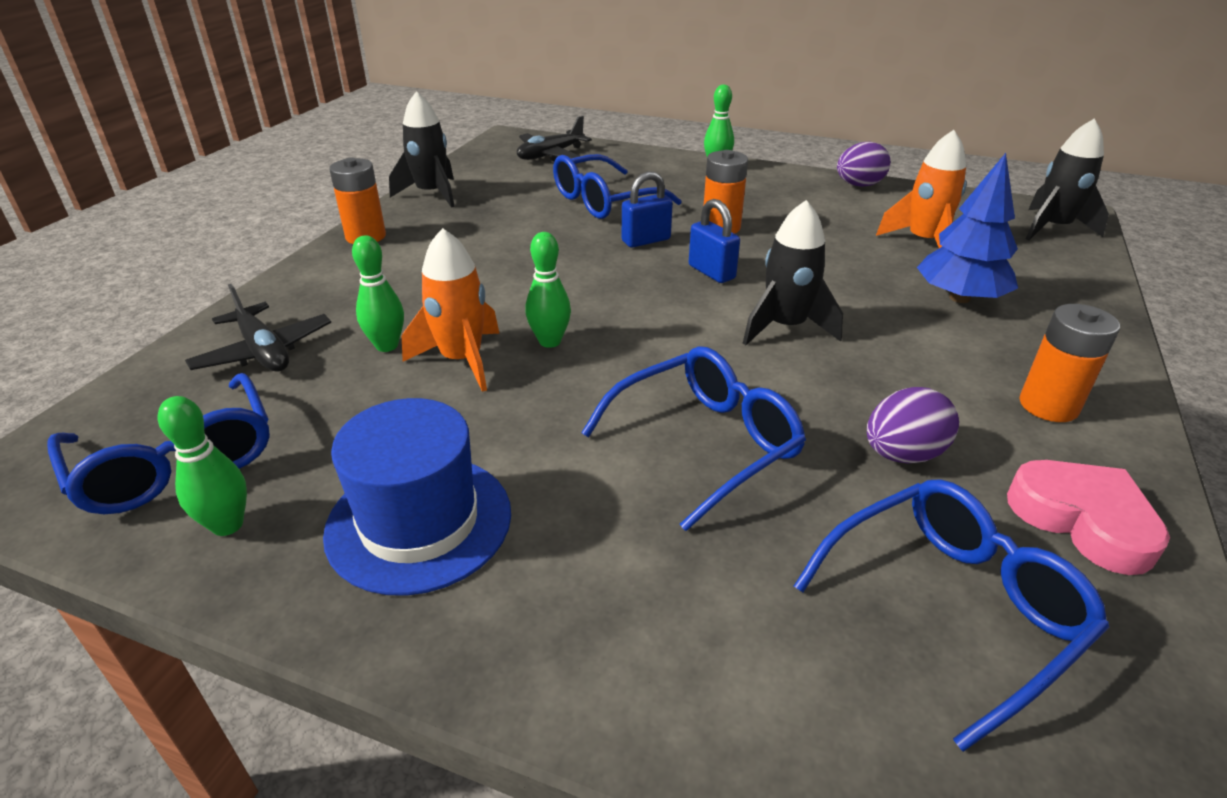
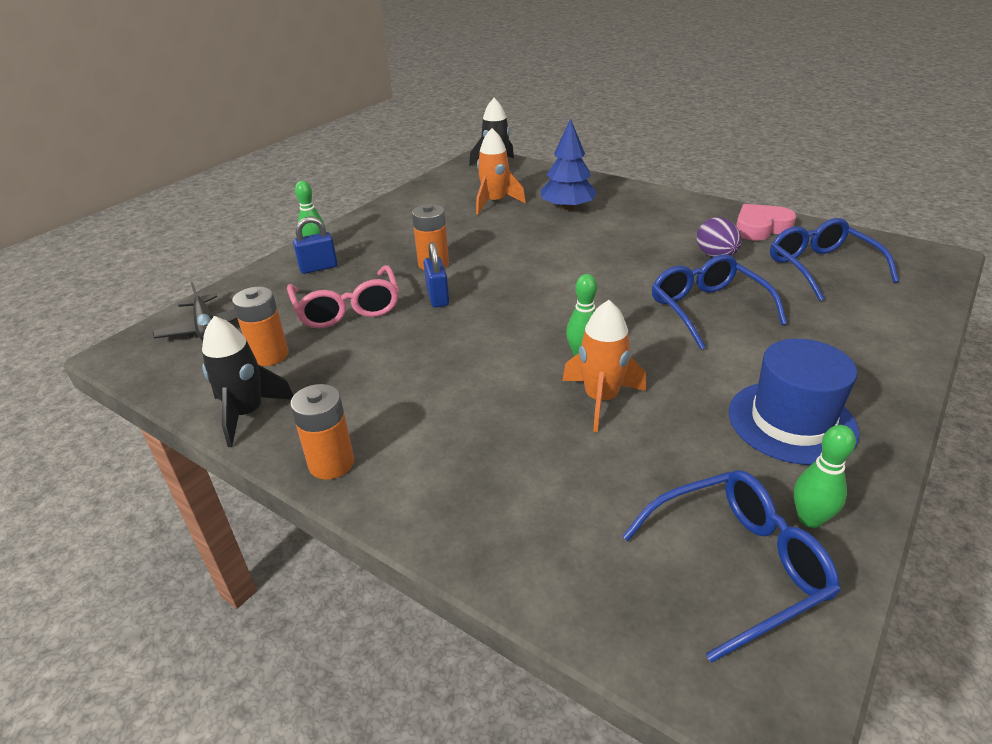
camera: 75 degrees left, 0 degrees up
black plane [185,284,331,372] -> none
green bowling pin [352,235,404,352] -> none
blue glasses [553,154,682,219] -> pink glasses [287,265,399,329]
blue padlock [689,199,740,283] -> blue padlock moved to [293,217,338,274]
black rocket [743,200,843,345] -> none
purple egg [837,142,890,187] -> none
orange battery [1020,304,1120,422] -> orange battery moved to [232,286,289,366]

